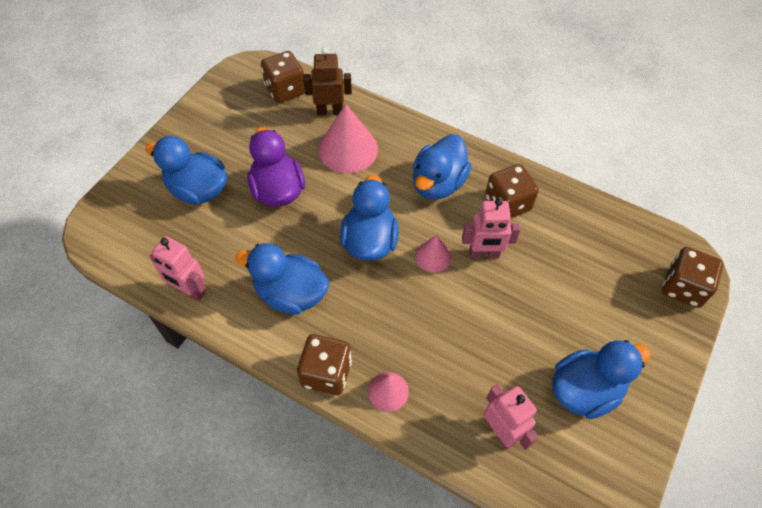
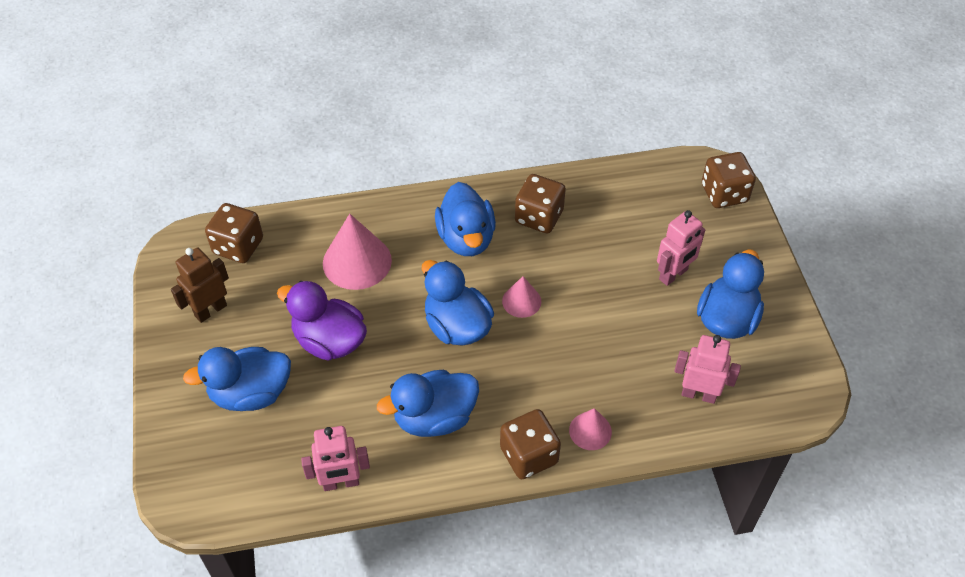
camera: 40 degrees left, 5 degrees down
brown robot [303,48,352,115] -> brown robot moved to [171,248,229,323]
pink robot [462,198,521,258] -> pink robot moved to [657,210,705,286]

